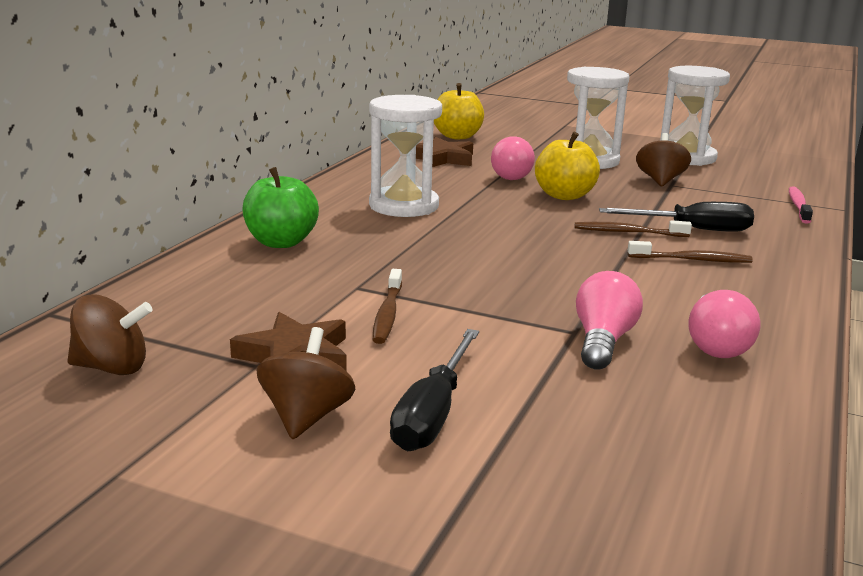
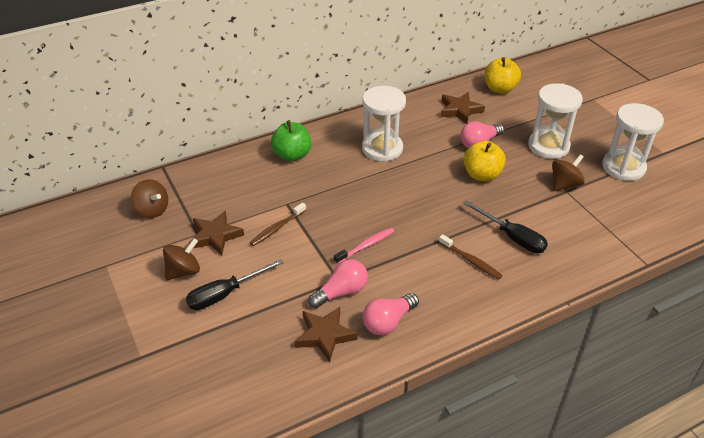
camera: 40 degrees right, 20 degrees up
brown toothbrush [575,220,692,237] -> none
pink toothbrush [789,186,813,224] -> pink toothbrush moved to [334,227,394,264]
none -> brown star [295,307,358,362]

